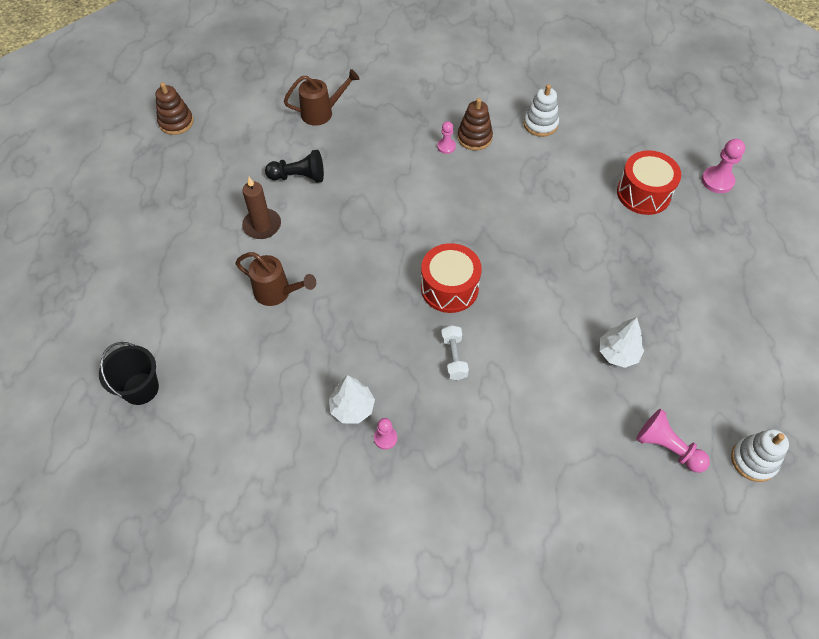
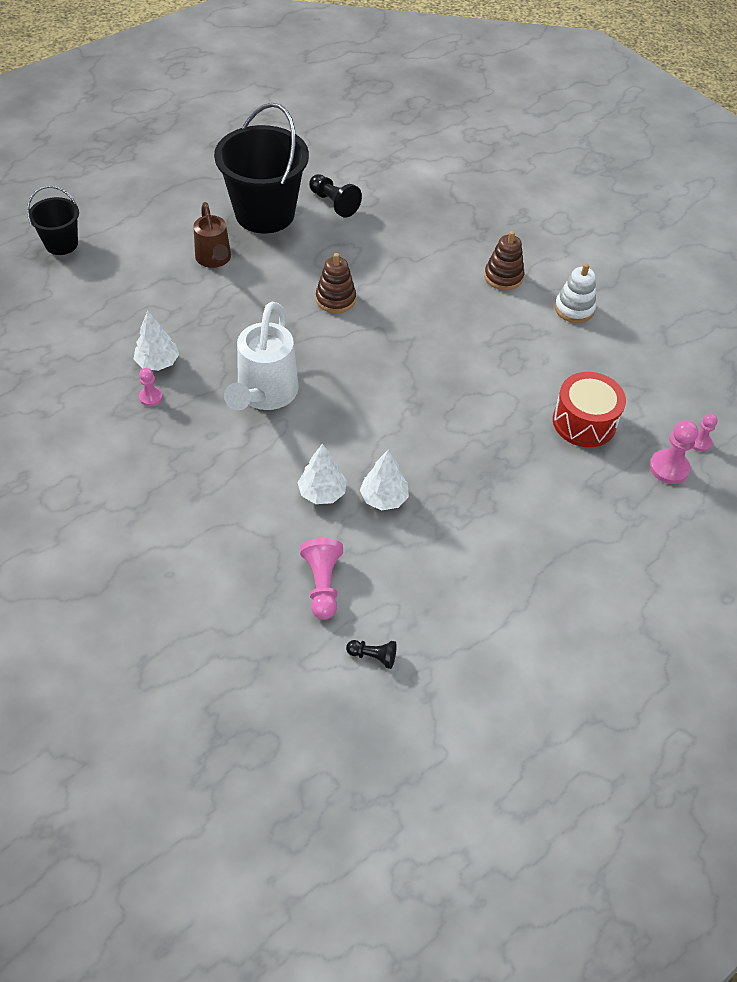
camera: 45 degrees right, 5 degrees down
brown stacking toy [155,82,194,135] -> brown stacking toy moved to [316,253,356,313]
brown candle [242,177,281,239] -> black bucket [214,103,309,233]
brown watering can [284,69,359,126] -> none
red drum [421,243,482,313] -> none
pink pawn [437,121,456,154] -> pink pawn moved to [693,414,718,452]
white dumbbell [441,325,469,380] -> white watering can [224,302,299,410]
white stacking toy [731,429,789,482] -> black pawn [346,640,397,669]
none -> white tree [297,443,347,504]

